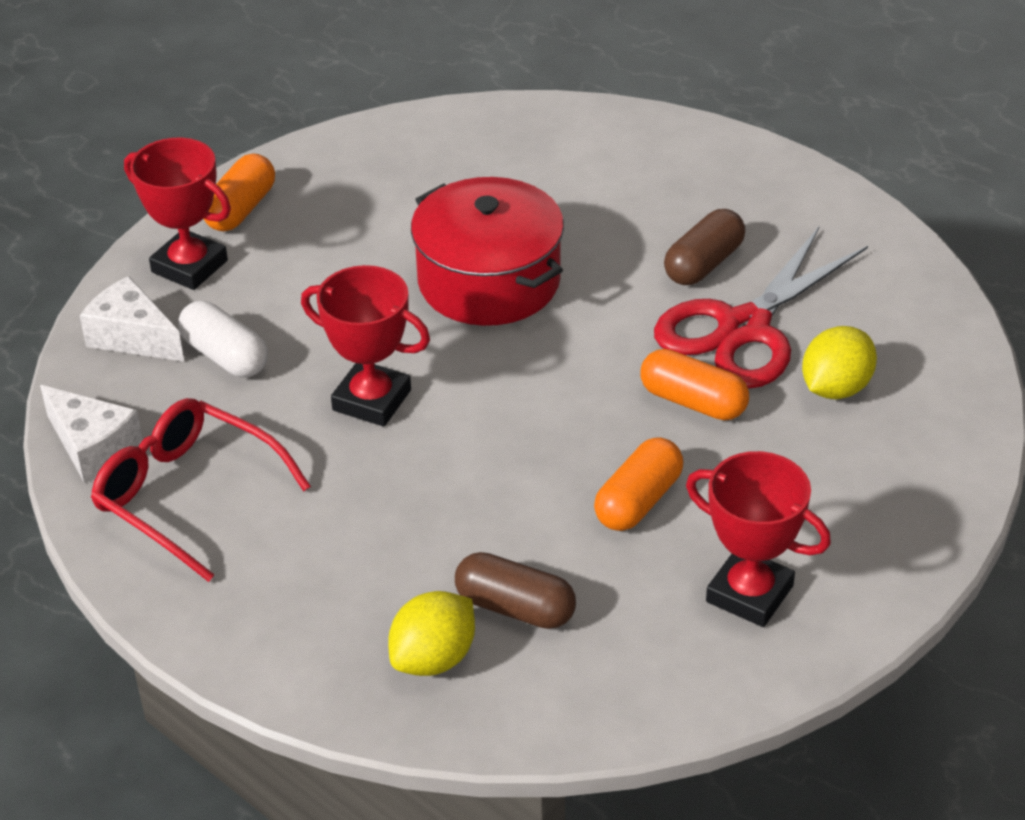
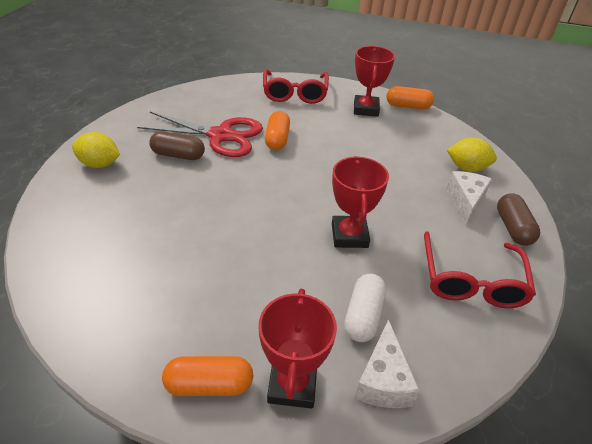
camera: 120 degrees left, 0 degrees up
white cheese [40,385,143,483] -> white cheese moved to [446,171,492,225]
red pot [411,177,564,326] -> none
brown capsule [455,552,576,629] -> brown capsule moved to [497,193,540,246]
orange capsule [594,437,683,531] -> orange capsule moved to [387,86,434,109]
yellow lemon [802,326,877,399] -> yellow lemon moved to [72,132,120,168]
none -> red glasses [263,69,329,104]

